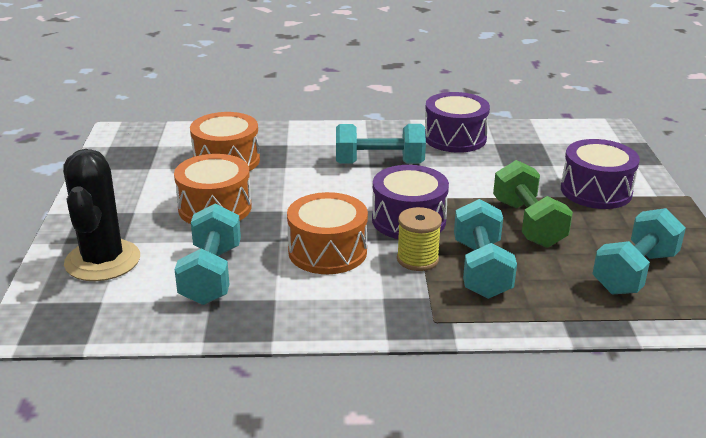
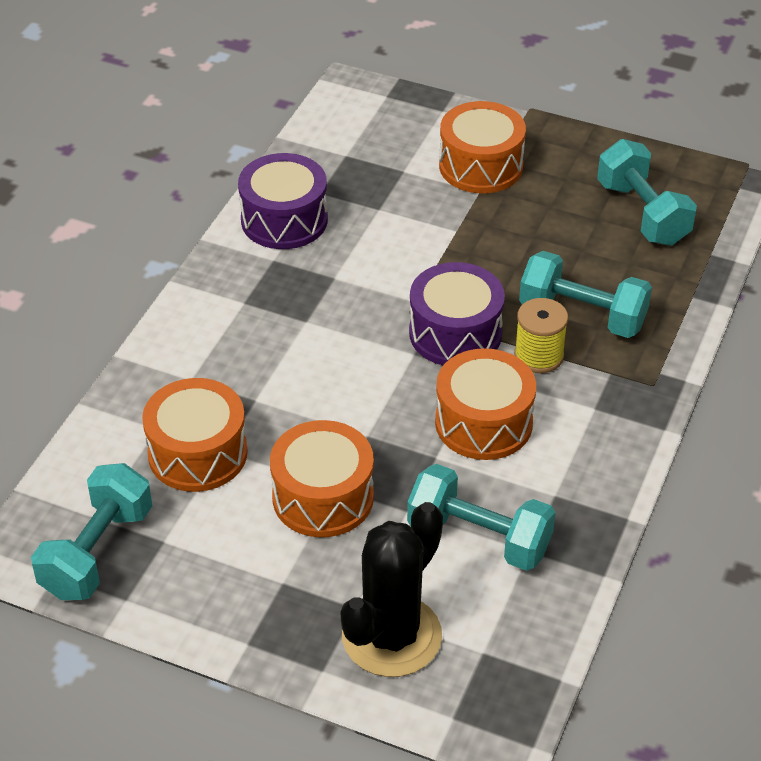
camera: 65 degrees left, 15 degrees up
black cactus [63,149,140,281] -> black cactus turned 75 degrees counterclockwise [341,502,443,677]
turquoise dumbbell [336,124,426,164] -> turquoise dumbbell moved to [31,463,152,600]
green dumbbell [493,160,573,248] -> none
purple drum [561,139,640,209] -> orange drum [439,101,526,193]

